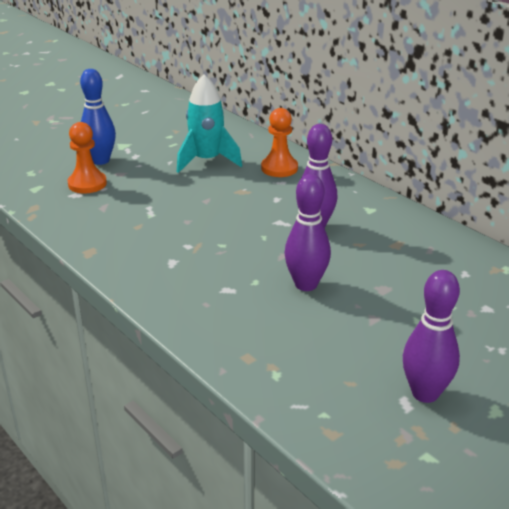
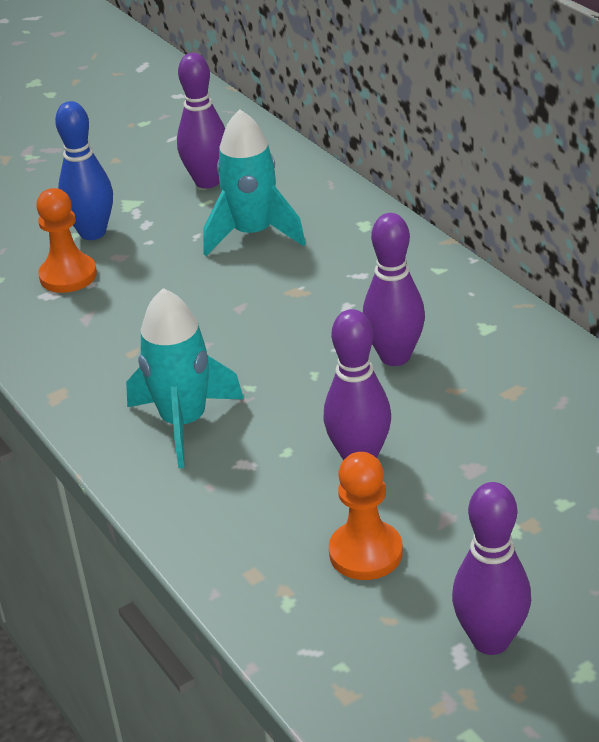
camera: 10 degrees right, 5 degrees up
orange pawn [261,108,298,177] -> orange pawn moved to [329,452,403,580]
none -> turquoise rocket [126,288,244,468]
none -> purple bowling pin [177,53,225,188]

